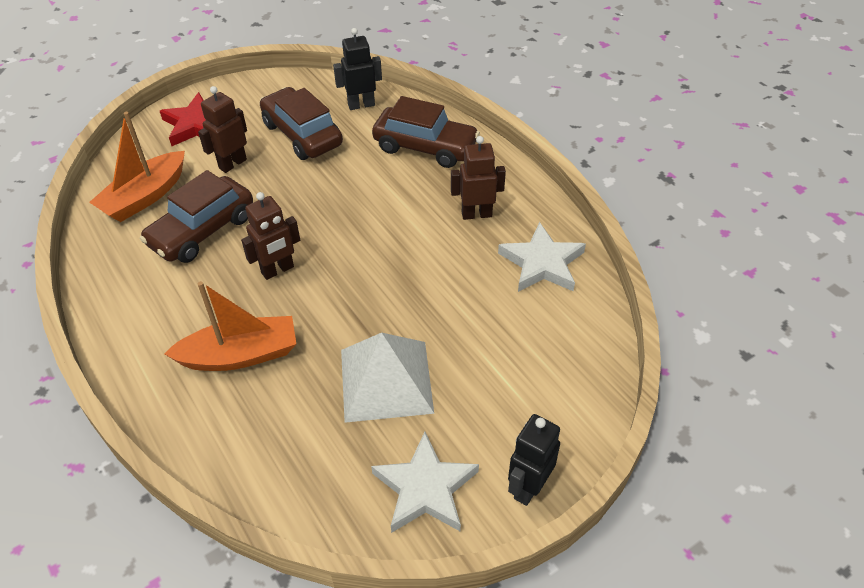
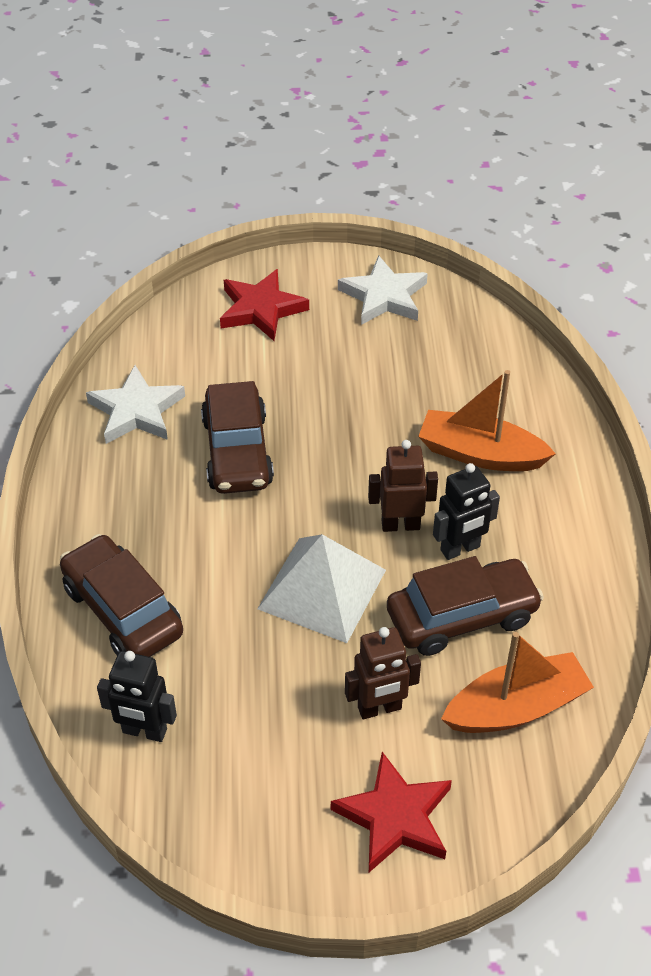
camera: 150 degrees left, 0 degrees up
brown car [260,87,343,160] -> brown car moved to [201,381,274,494]
white pyramid [341,333,434,423] -> white pyramid moved to [257,534,386,643]
brown robot [451,136,506,220] -> none
black robot [508,414,560,506] -> black robot moved to [433,463,500,560]
none -> red star [220,269,309,341]

